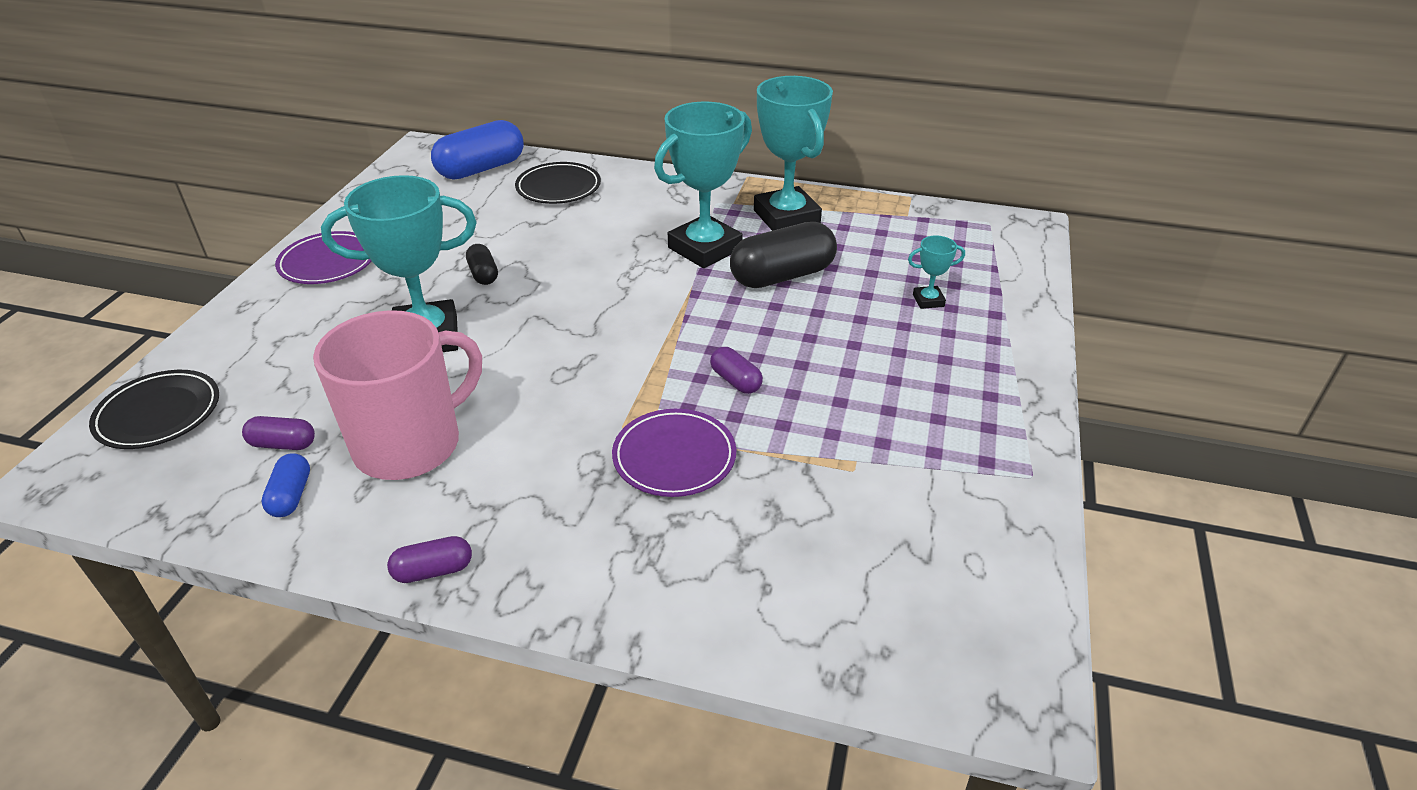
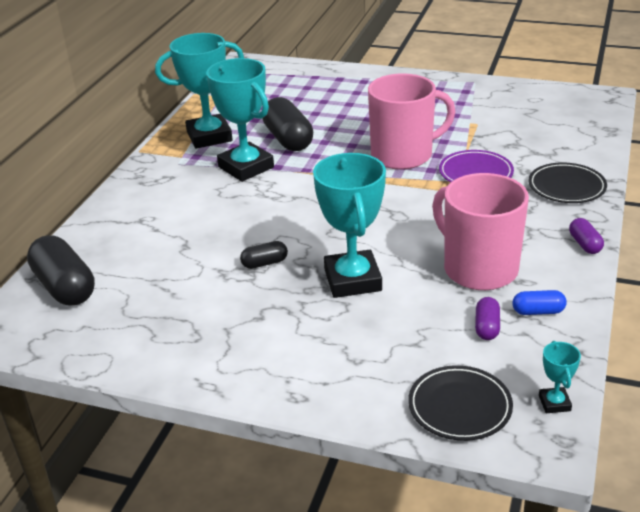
camera: 85 degrees left, 5 degrees down
purple plate [275,231,372,284] -> none
blue capsule [431,120,524,180] -> black capsule [27,235,95,305]
black plate [515,162,601,204] -> black plate moved to [528,163,607,203]
purple capsule [710,347,763,394] -> pink mug [368,73,456,170]
turquoise trophy [908,236,965,309] -> turquoise trophy moved to [539,341,581,413]

